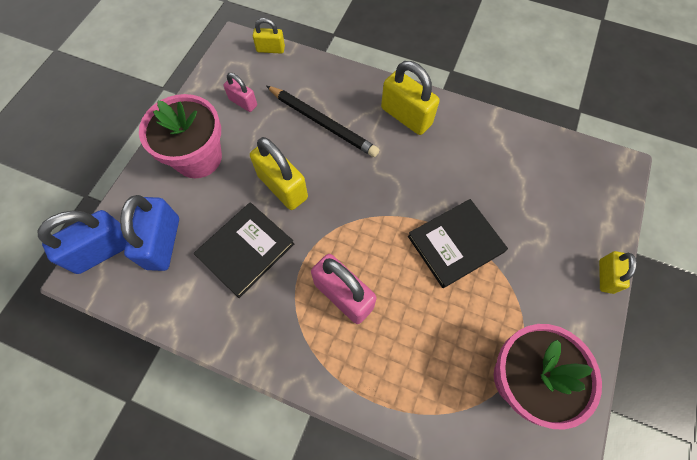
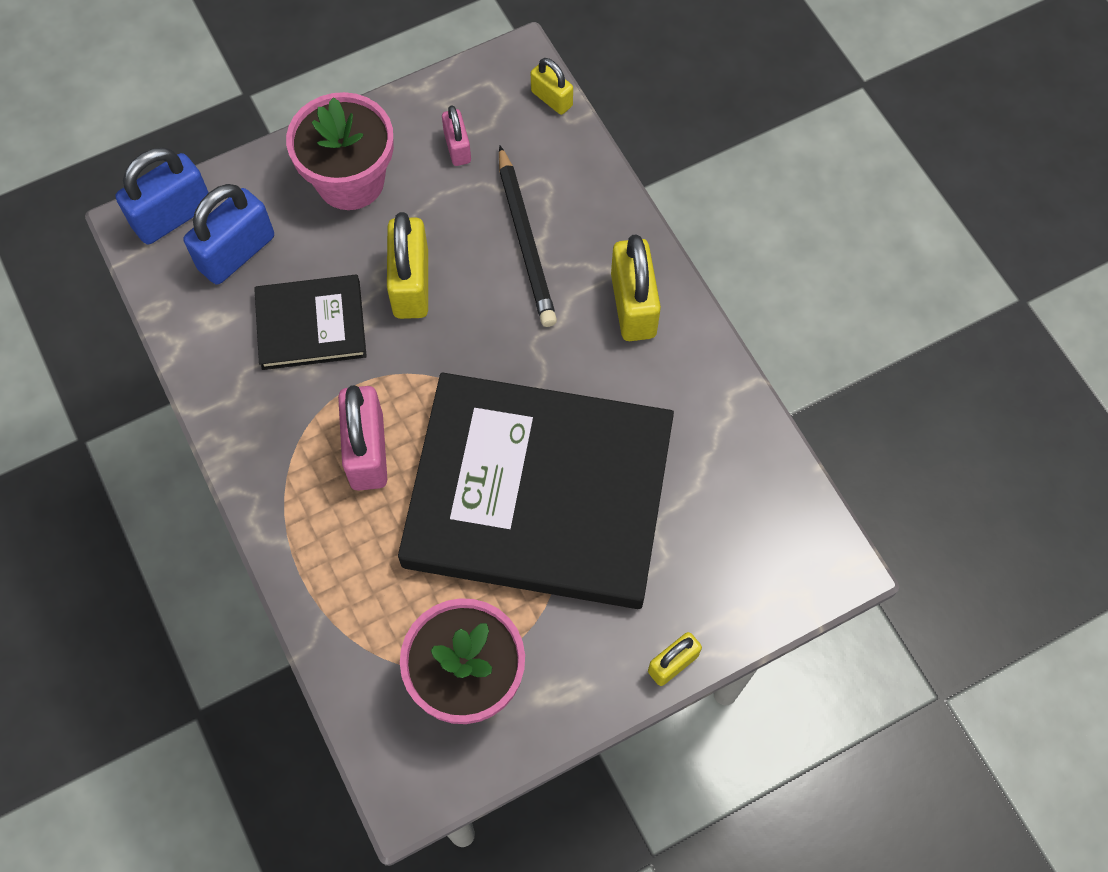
camera: 40 degrees right, 0 degrees up
blue padlock [38,210,127,274] -> blue padlock turned 45 degrees counterclockwise [116,147,209,244]
black book [408,199,508,288] -> black book [398,372,674,609], size x2.19

